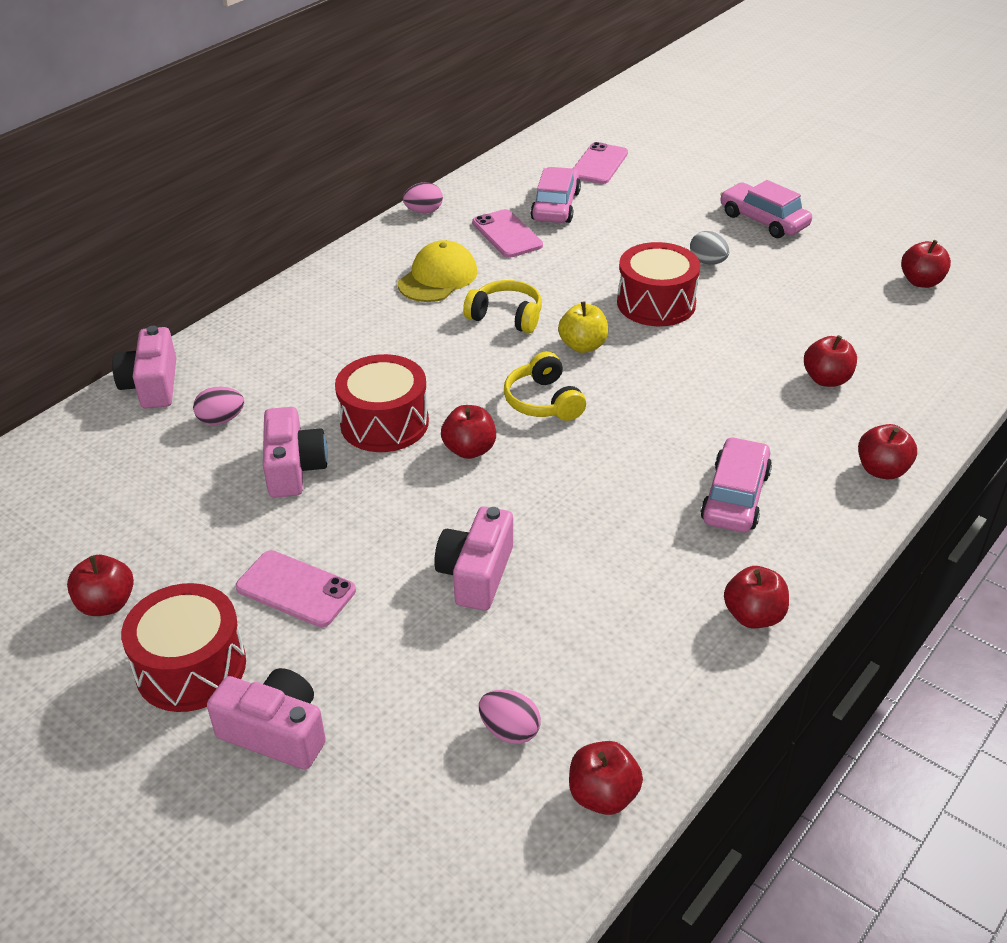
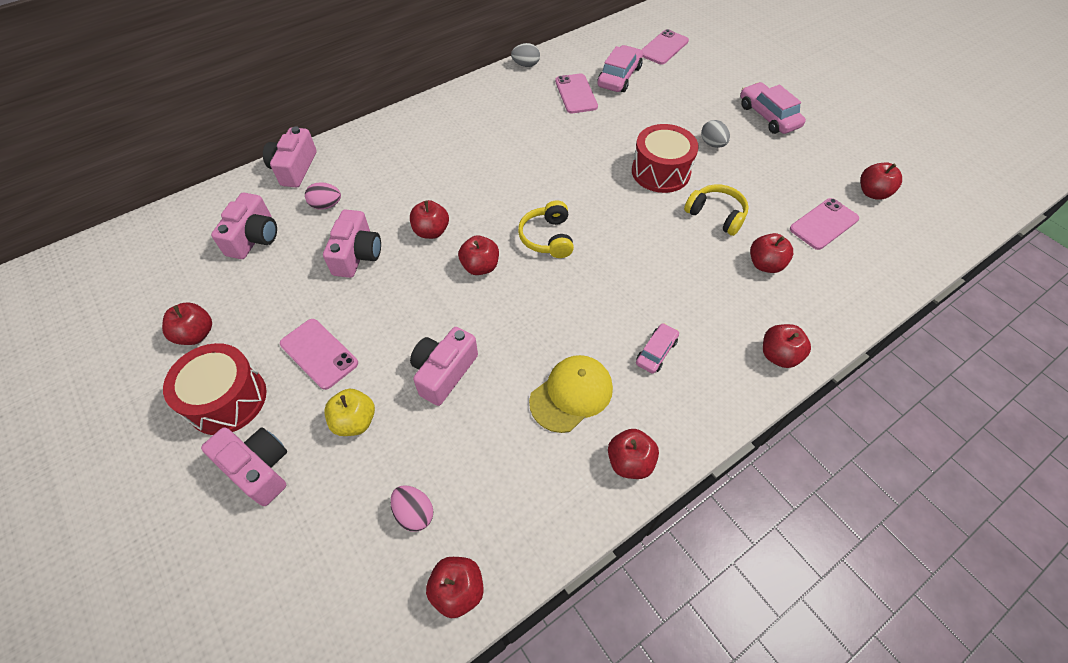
camera: 15 degrees right, 15 degrees up
red drum [335,354,429,452] -> red apple [410,200,449,239]
yellow cap [398,240,478,302] -> yellow cap moved to [529,355,613,433]
pink egg [403,182,443,213] -> grey egg [511,43,540,67]
yellow headphones [463,280,542,333] -> yellow headphones moved to [684,184,749,236]
yellow apple [558,301,608,353] -> yellow apple moved to [324,389,375,436]
pink car [700,437,772,532] -> pink car [636,323,679,374], size x0.60
none -> pink camera [211,193,277,259]
none -> pink phone [790,198,859,250]

